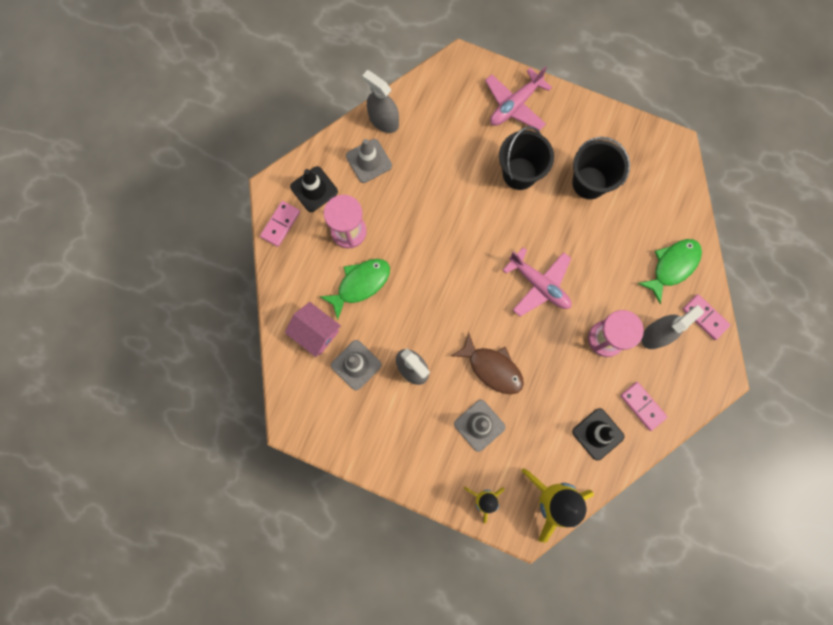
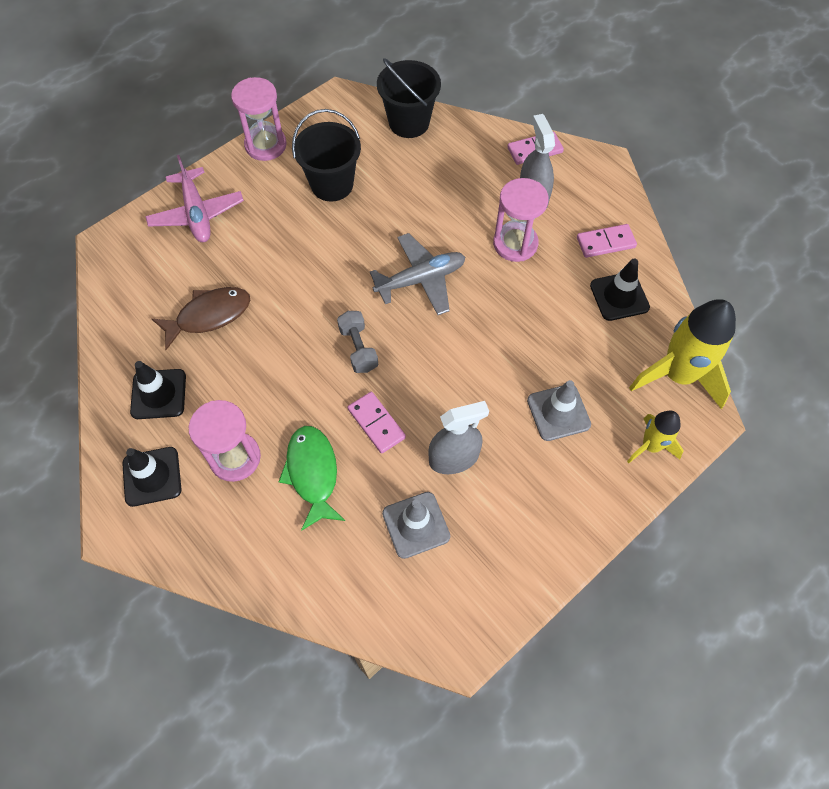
camera: 65 degrees left, 15 degrees down
pink domino [260,201,300,247] -> pink domino moved to [348,392,406,454]
pink house [285,302,341,357] -> none
grey traffic cone [346,139,392,183] -> black traffic cone [130,361,186,419]
grey spray bottle [362,70,399,133] -> none
brown fish [451,332,524,394] -> brown fish moved to [152,287,250,350]
black bucket [499,126,554,190] -> black bucket moved to [377,58,441,138]
pink plane [503,247,572,317] -> grey plane [370,233,465,315]
green fish [637,239,702,304] -> none
none -> pink hourglass [231,77,287,161]
none -> grey dumbbell [337,311,378,373]

